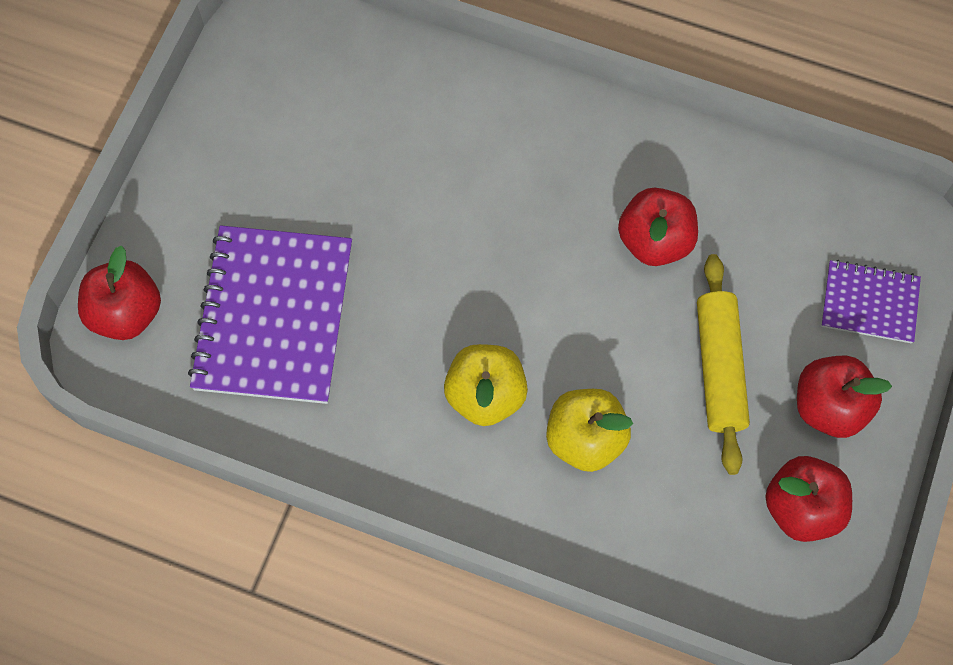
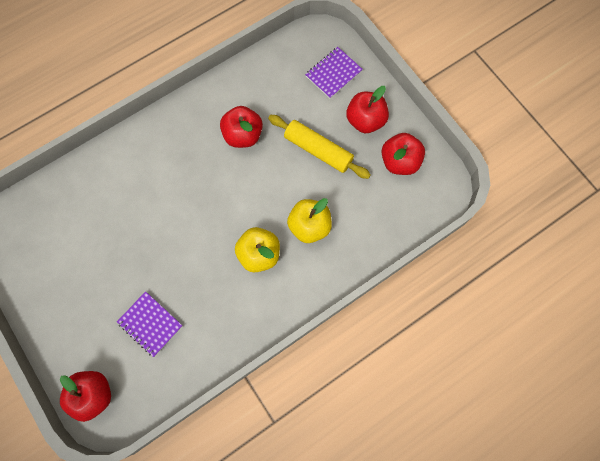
camera: 55 degrees left, 5 degrees up
purple notebook [188,225,352,404] -> purple notebook [117,291,182,357], size x0.53

